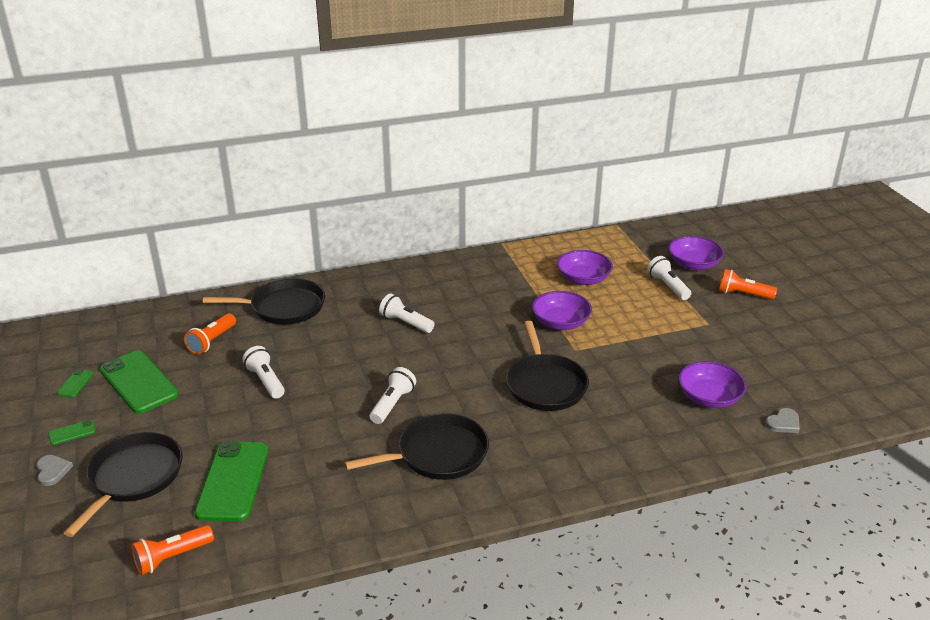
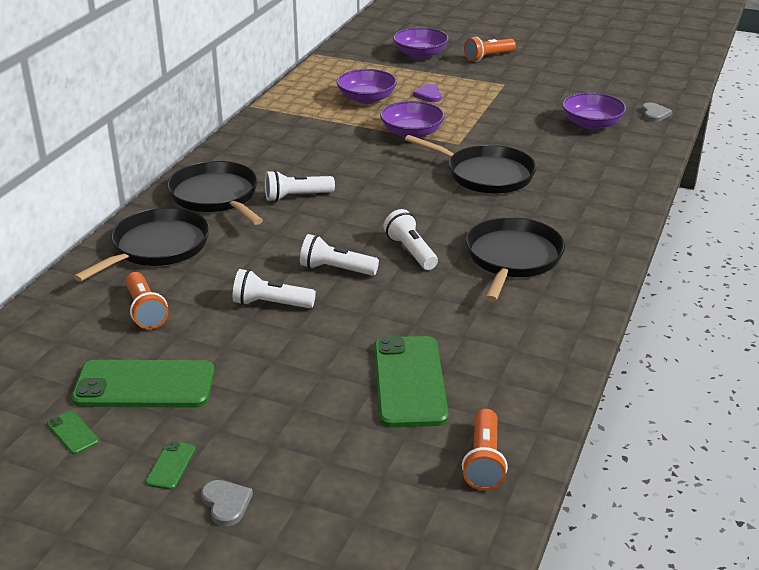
camera: 50 degrees left, 0 degrees up
grey heart [36,455,73,486] -> grey heart turned 45 degrees clockwise [201,480,253,526]
black pan [64,432,183,537] -> black pan moved to [167,161,263,225]
green phone [194,441,268,521] -> green phone turned 45 degrees clockwise [374,336,449,427]
white flashlight [647,256,691,300] -> white flashlight moved to [300,234,379,276]
none -> purple heart [413,84,442,102]

